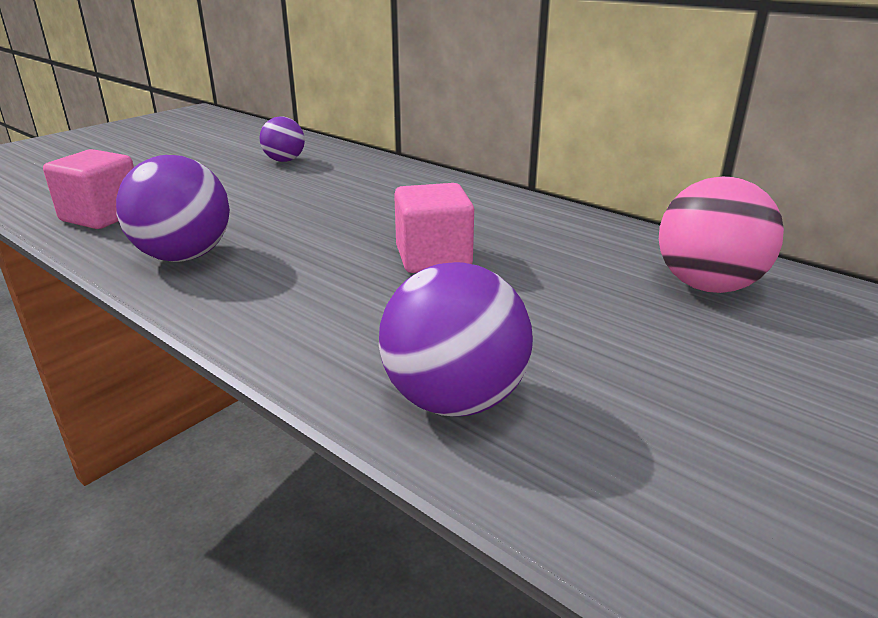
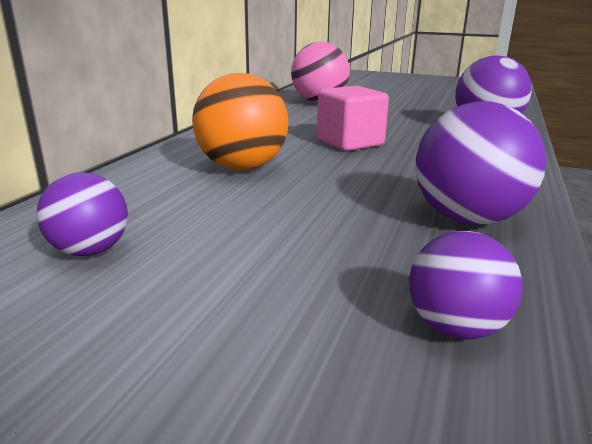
camera: 110 degrees left, 5 degrees down
pink cube [43,149,134,229] -> purple ball [409,231,523,340]
none -> orange ball [192,73,289,170]

